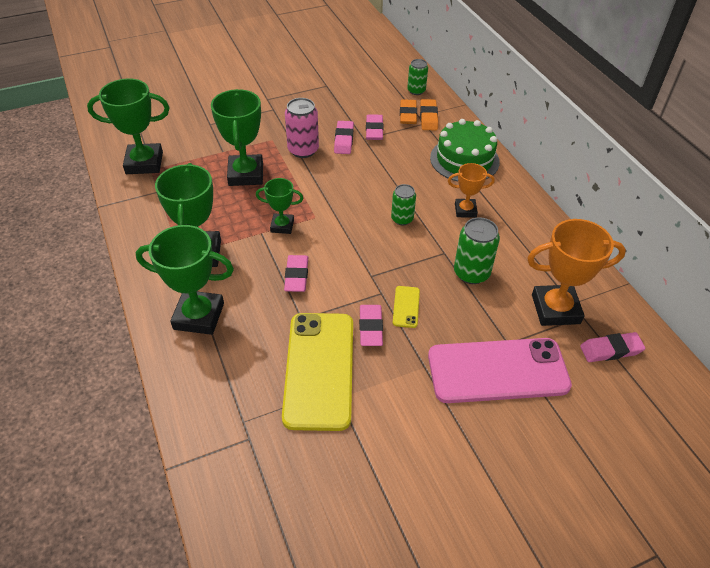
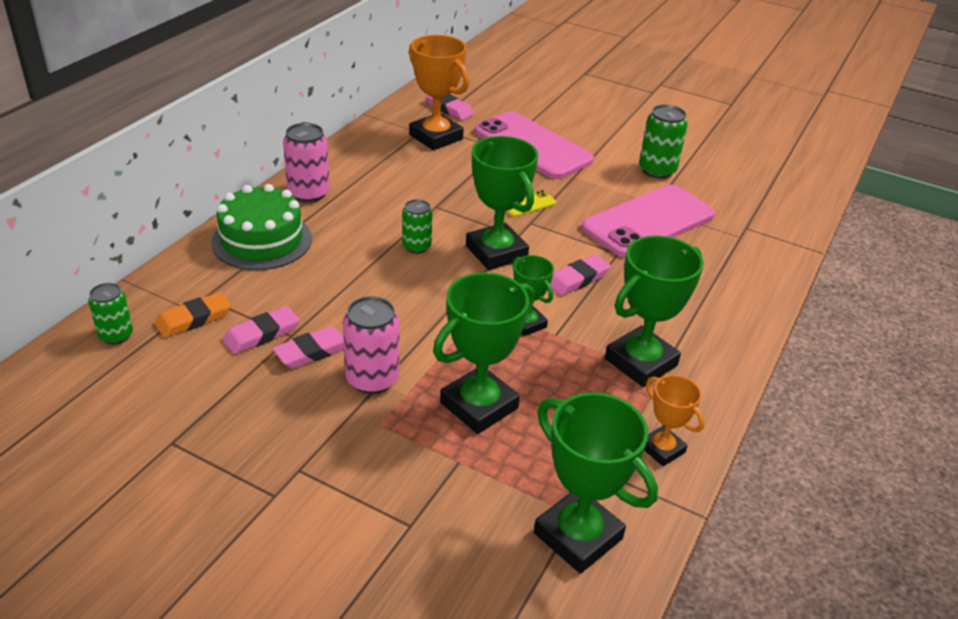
camera: 130 degrees left, 10 degrees down
green trophy [136,225,234,335] -> green trophy moved to [466,136,538,270]
yellow phone [282,313,353,431] -> pink phone [582,185,715,257]
pink eraser [359,305,383,346] -> none
orange eraser [420,99,438,130] -> none
orange trophy [448,163,495,218] -> orange trophy moved to [644,375,705,466]
green can [454,217,500,284] -> green can moved to [639,105,688,179]
none -> pink can [283,123,330,203]

